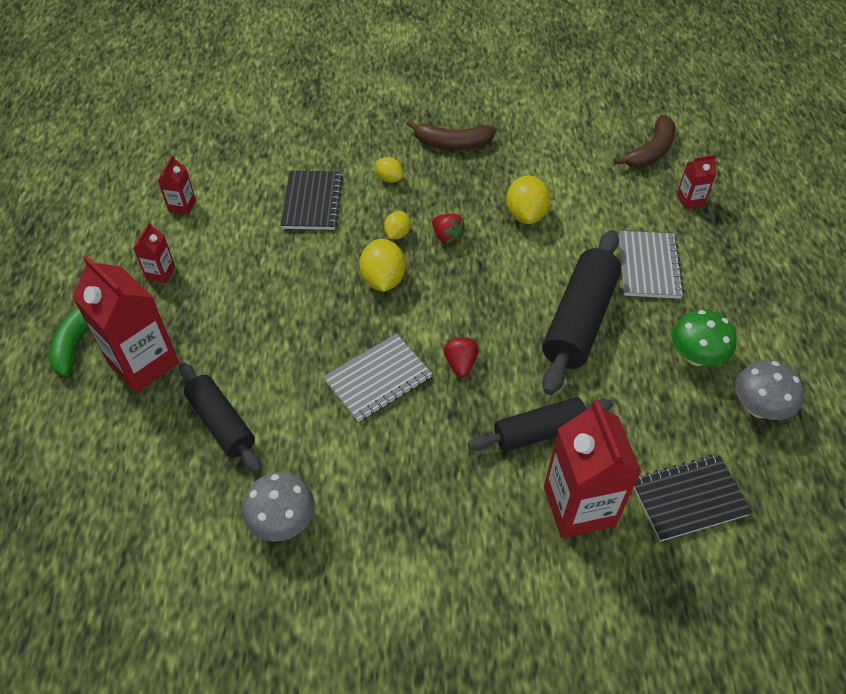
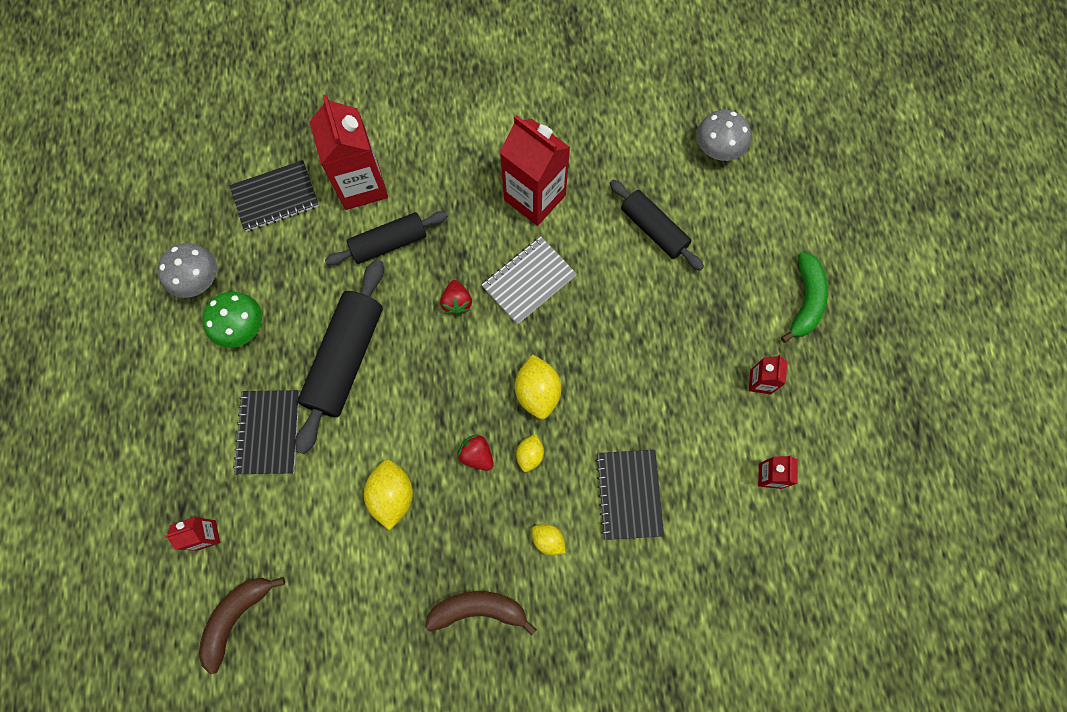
camera: 175 degrees right, 20 degrees up
red carton [72,255,179,393] -> red carton moved to [500,115,571,226]
grey mushroom [242,472,315,542] -> grey mushroom moved to [697,110,751,161]
grey notebook [619,231,684,299] -> black notebook [233,390,300,474]

